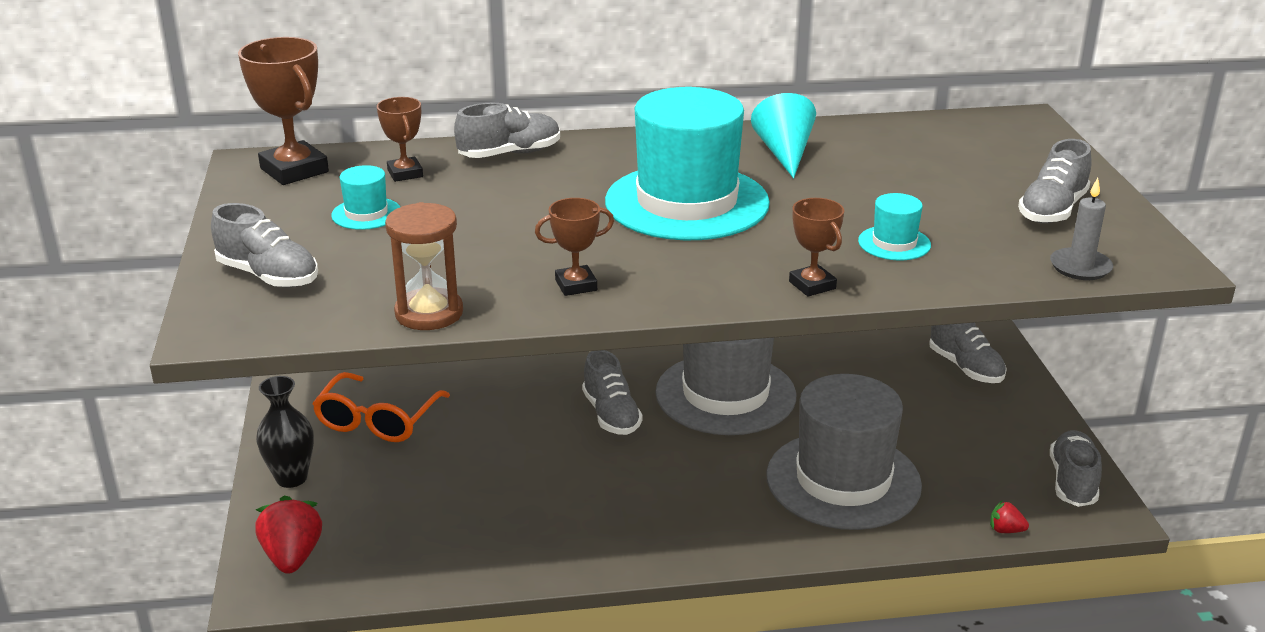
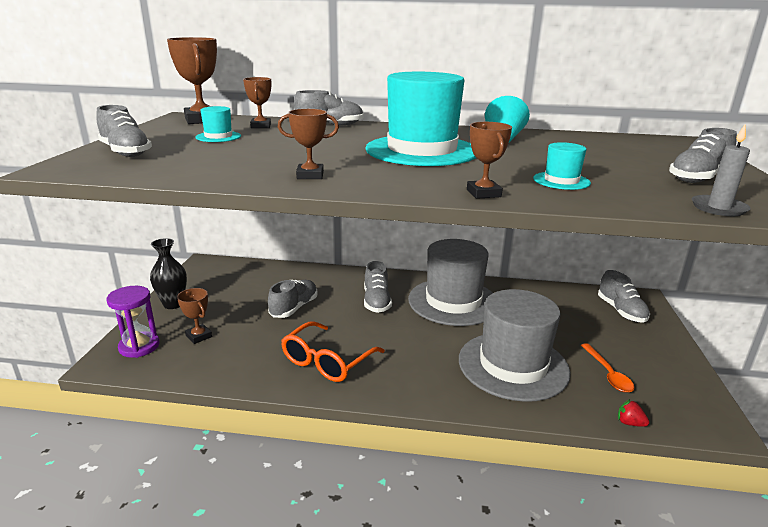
camera: 15 degrees right, 5 degrees down
red strawberry [255,496,322,574] -> purple hourglass [106,286,159,358]
orange glasses [312,372,450,442] -> orange glasses moved to [281,321,385,382]
brown hourglass [385,202,463,330] -> none
grey shoe [1050,430,1102,507] -> grey shoe moved to [268,280,318,318]
none -> brown trophy [177,288,212,344]
none -> orange spoon [581,343,634,393]

